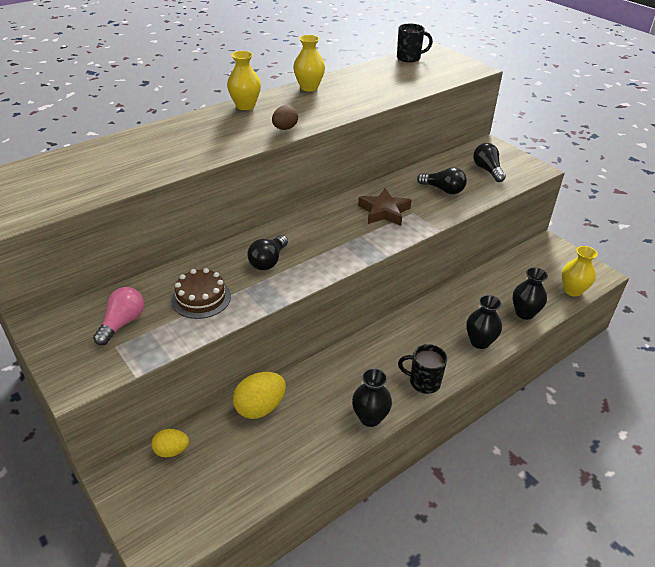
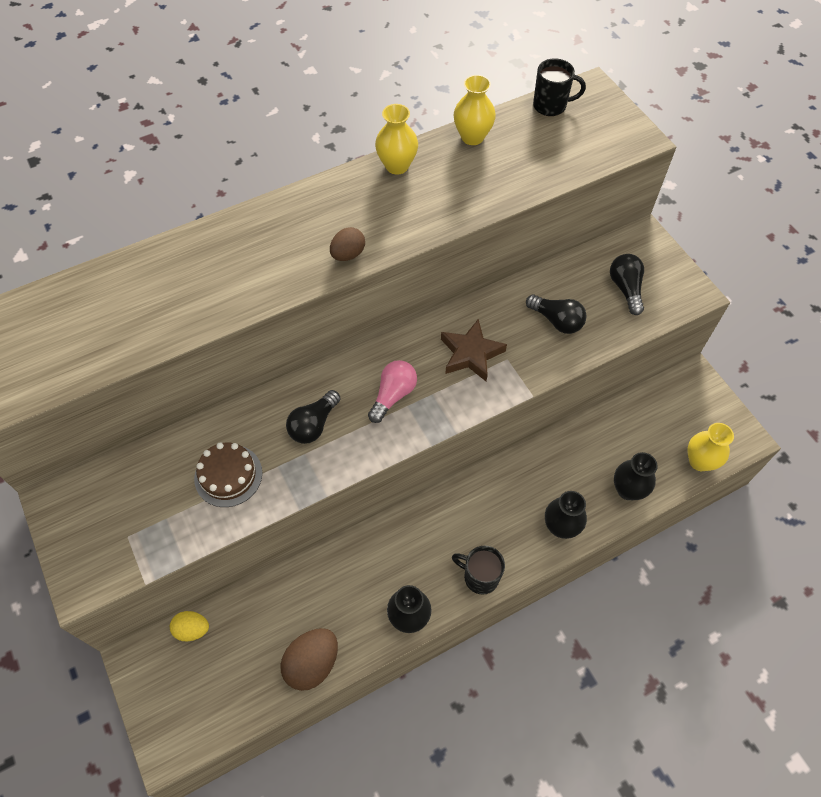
camera: 10 degrees right, 20 degrees up
pink light bulb [93,287,144,345] -> pink light bulb moved to [368,360,417,423]
yellow vase [227,51,261,110] -> yellow vase moved to [454,75,496,145]
yellow egg [233,372,286,419] -> none
none -> brown egg [280,628,338,691]

